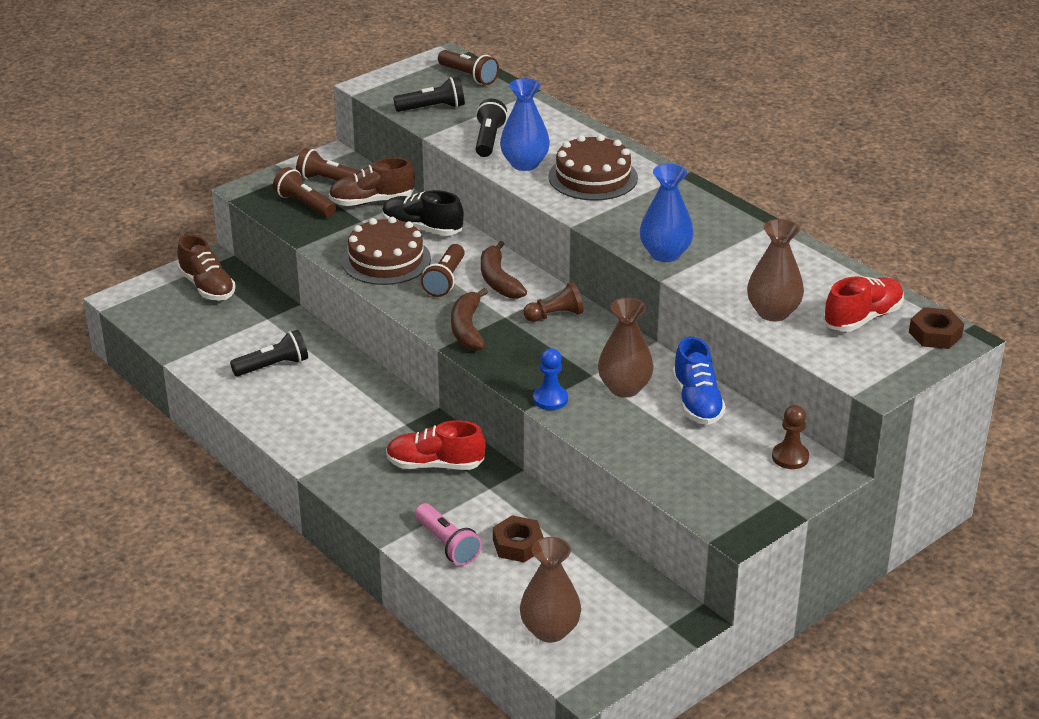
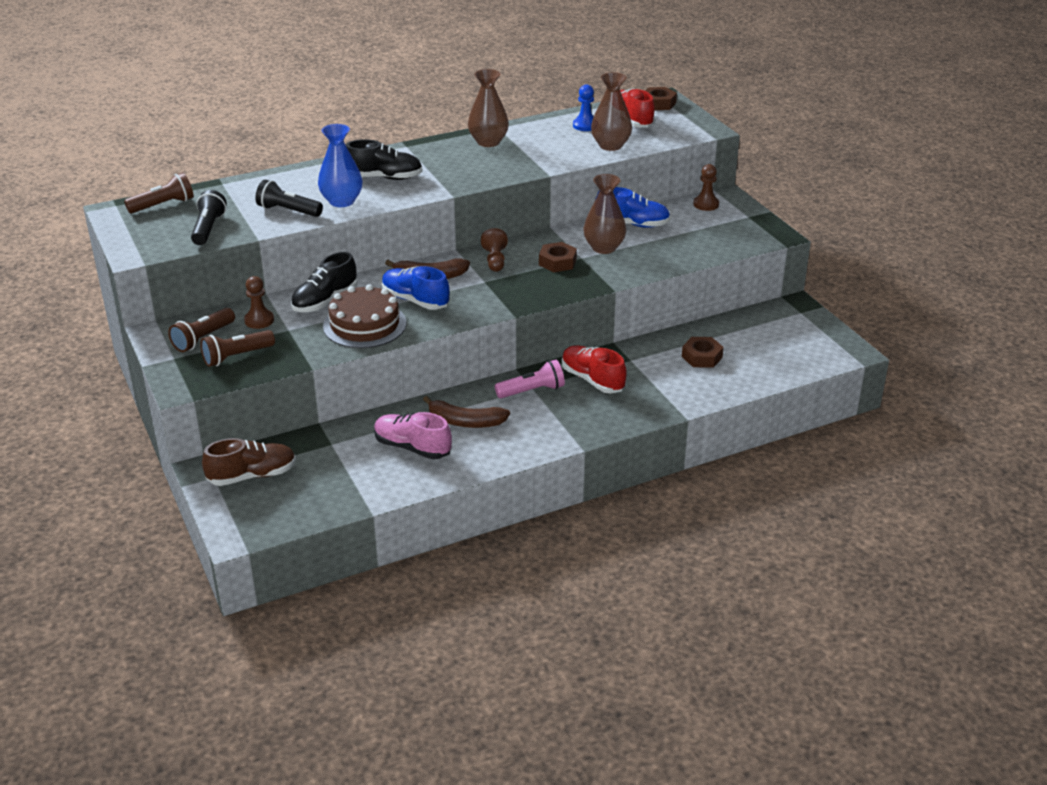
camera: 75 degrees left, 0 degrees up
black flashlight [230,330,308,376] -> pink shoe [374,412,452,459]
brown shoe [329,158,415,206] -> brown pawn [244,276,274,329]
red shoe [386,420,485,470] -> red shoe turned 120 degrees clockwise [562,345,627,394]
pink flashlight [415,503,482,566] -> pink flashlight moved to [495,359,565,398]
brown flashlight [421,244,465,297] -> blue shoe [382,266,450,310]
brown banana [451,288,488,351] -> brown banana moved to [423,396,510,428]
brown vase [520,537,581,643] -> brown vase moved to [468,69,509,147]
blue pawn [533,348,568,410] -> blue pawn moved to [573,84,594,131]
brown cake [548,134,638,201] -> black shoe [346,139,423,180]
blue vase [640,164,693,262] -> none
none -> brown nut [539,242,577,272]

